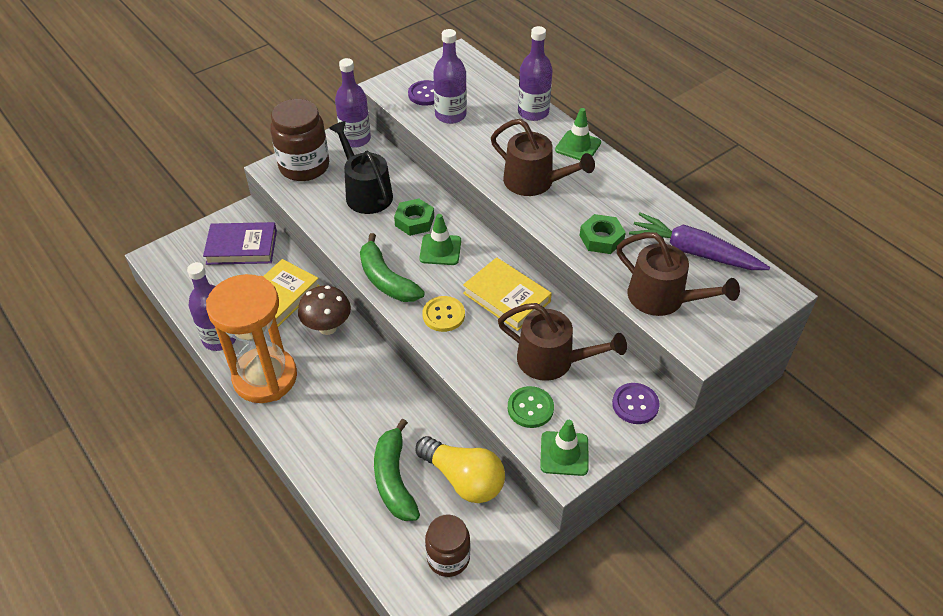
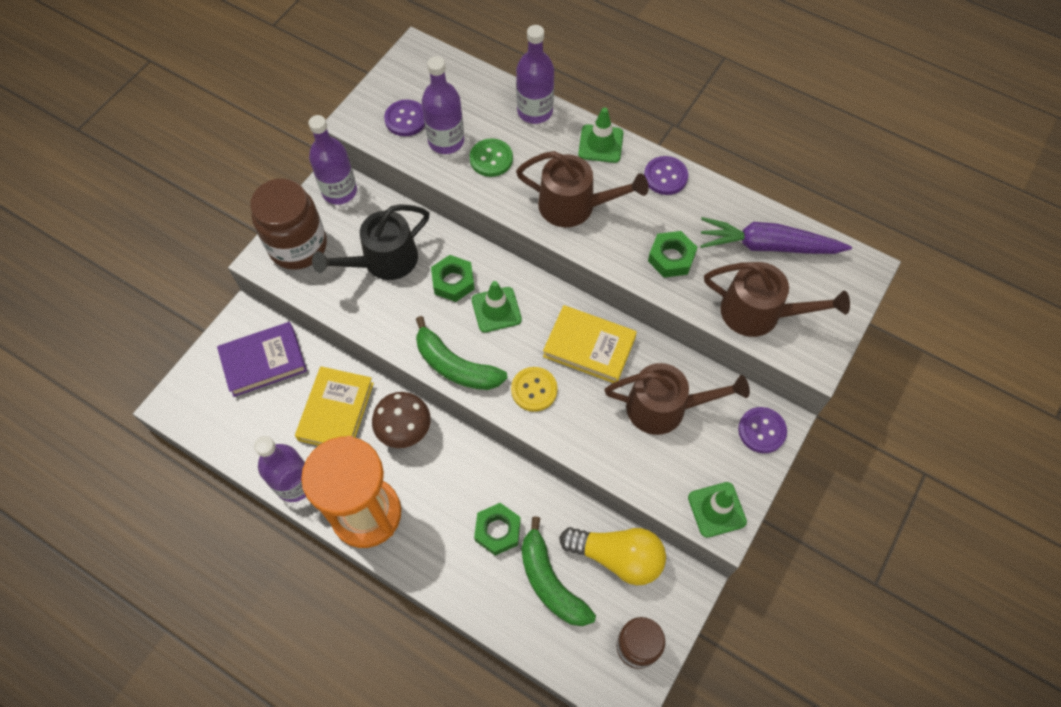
camera: 20 degrees left, 15 degrees up
black watering can [329,121,393,214] -> black watering can turned 75 degrees counterclockwise [312,204,429,280]
green button [508,386,554,428] -> green button moved to [470,138,513,177]
none -> green nut [474,503,521,556]
none -> purple button [644,156,688,195]

